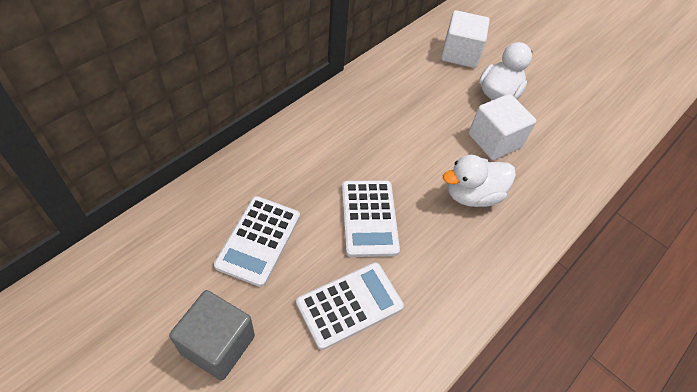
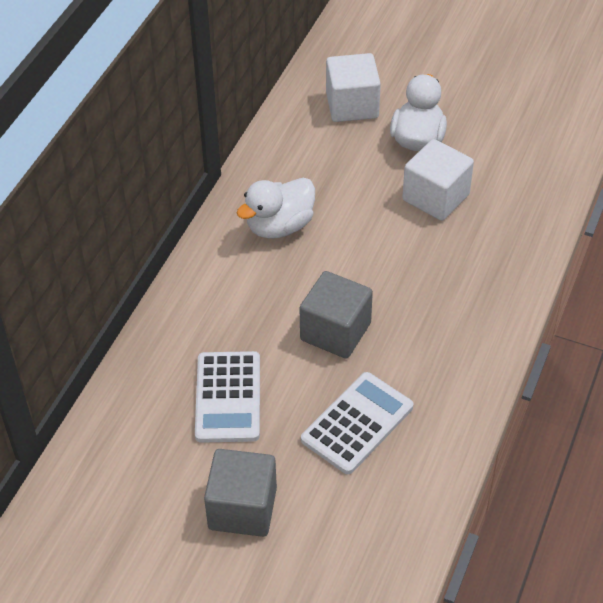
camera: 15 degrees left, 5 degrees down
white calculator [342,180,400,257] -> grey cube [300,271,373,359]
white duck [443,155,516,207] -> white duck moved to [237,178,315,239]

